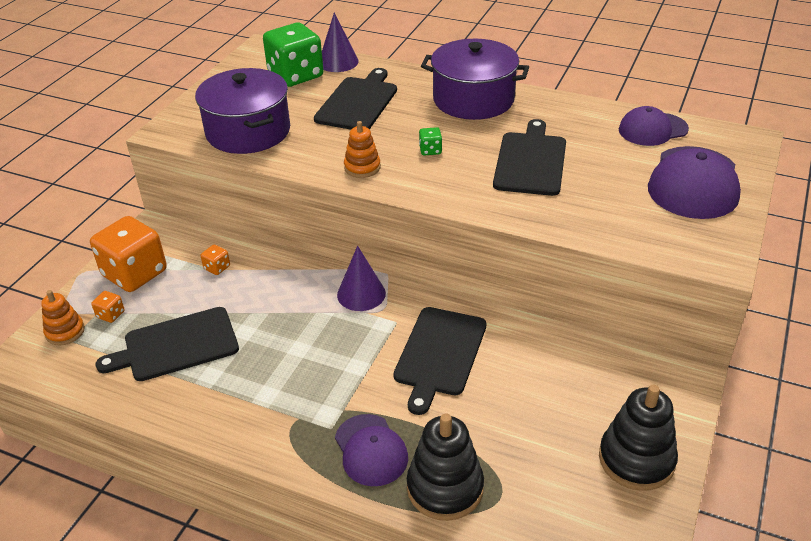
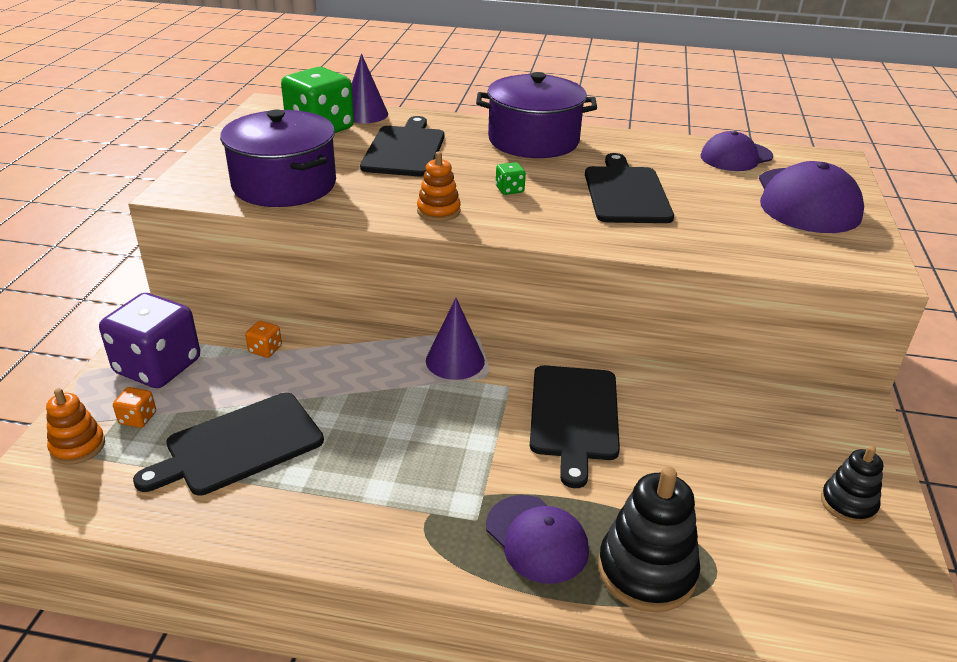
camera: 15 degrees left, 5 degrees down
orange dice [90,216,167,292] -> purple dice [99,293,200,388]
black stacking toy [599,385,678,491] -> black stacking toy [821,446,883,524], size x0.60

